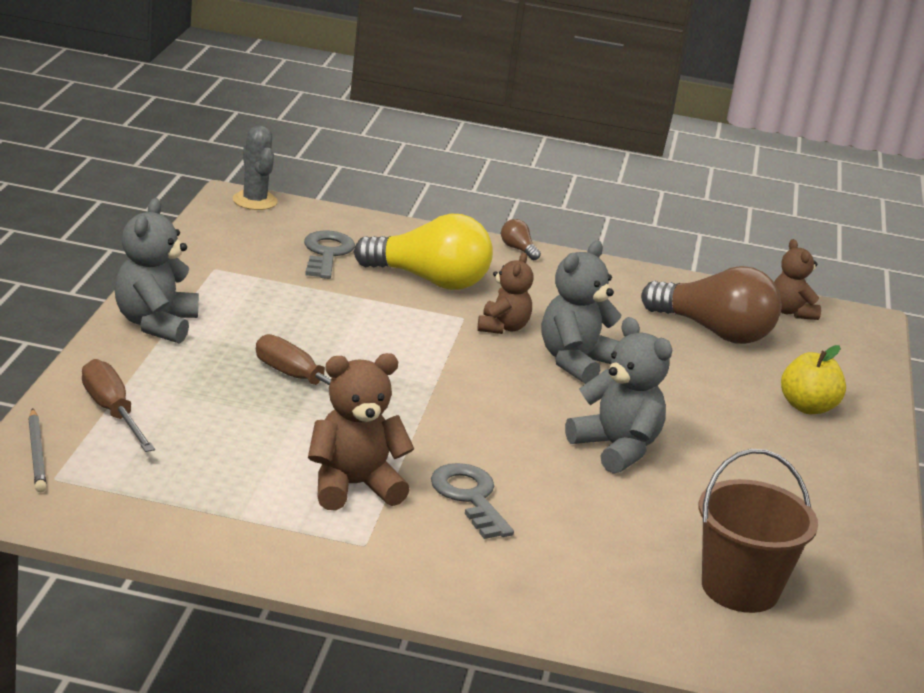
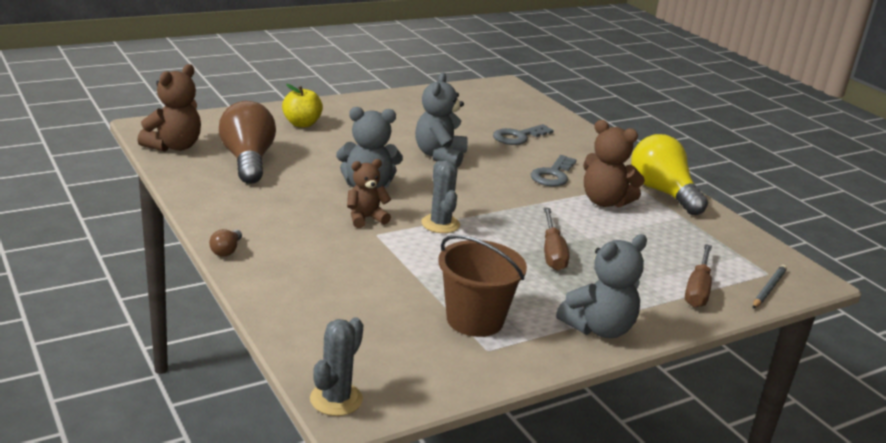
camera: 130 degrees left, 0 degrees up
grey key [304,230,355,279] -> grey key moved to [493,124,554,145]
yellow light bulb [354,214,493,290] -> yellow light bulb moved to [631,134,708,215]
brown bucket [699,449,818,613] -> brown bucket moved to [438,235,527,337]
brown teddy bear [774,239,821,320] -> brown teddy bear [137,64,201,152], size x1.52
none -> grey cactus [421,160,460,233]

